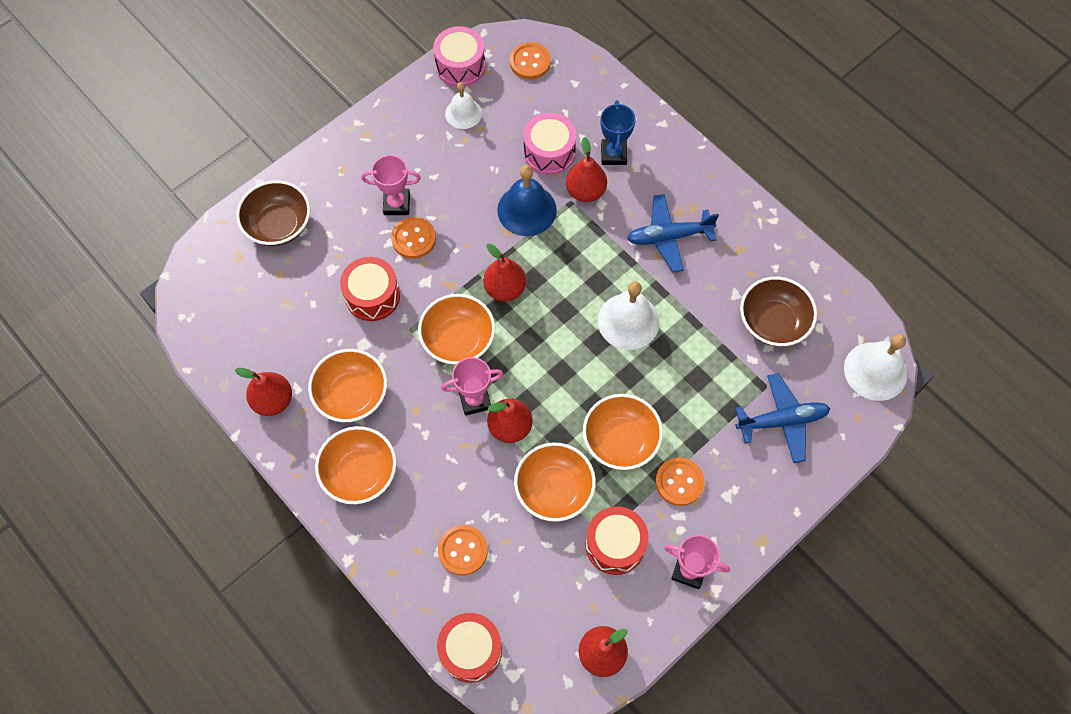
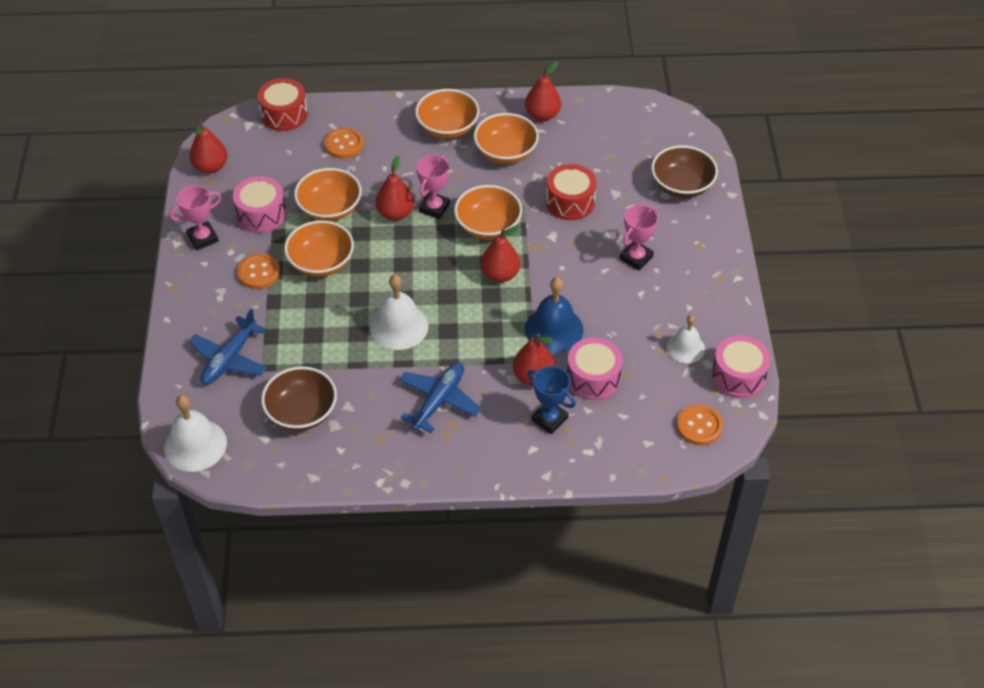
camera: 130 degrees right, 15 degrees down
orange button [391,217,436,259] -> none
red drum [585,506,649,575] -> pink drum [233,176,286,233]

